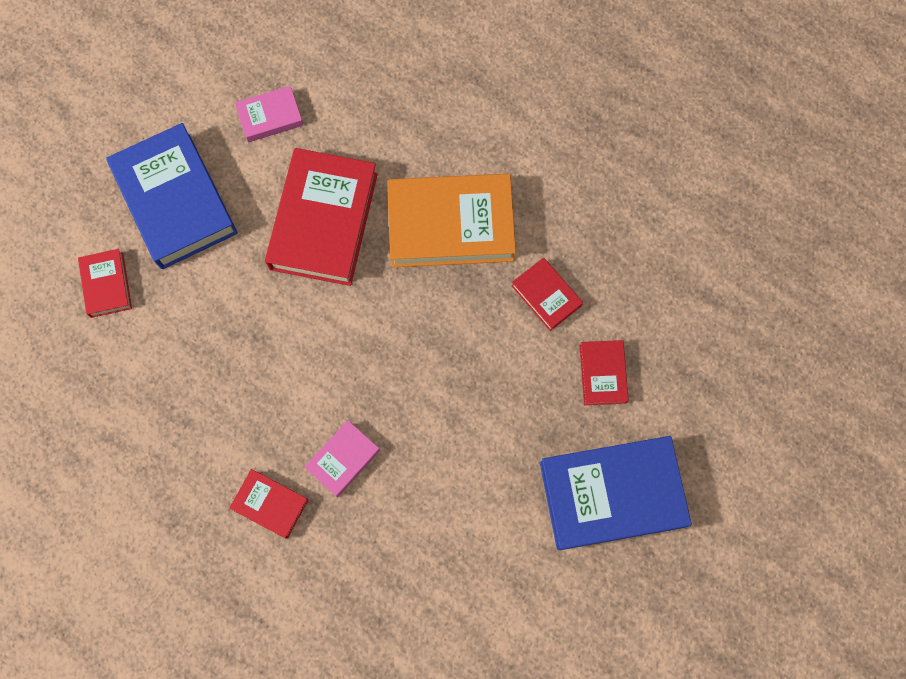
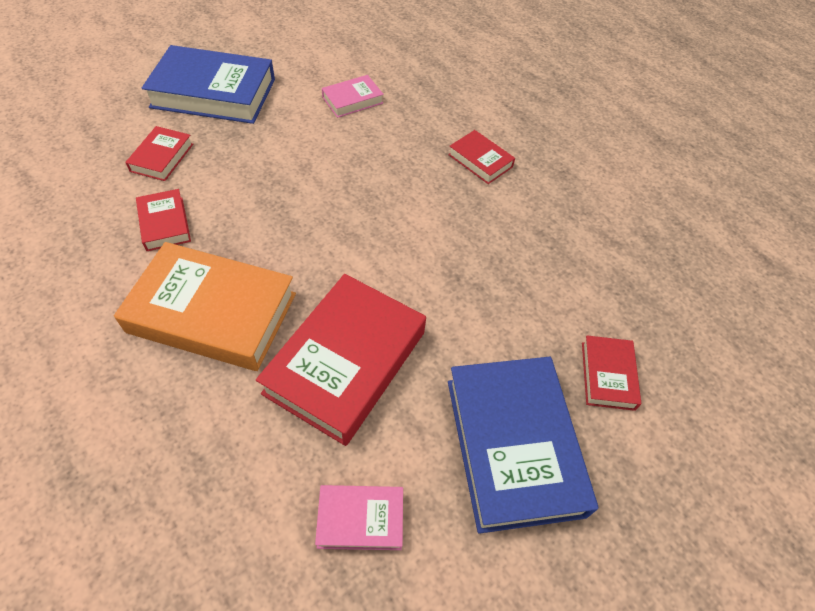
camera: 165 degrees left, 20 degrees down
pink book [304,420,380,497] -> pink book moved to [322,75,383,118]

